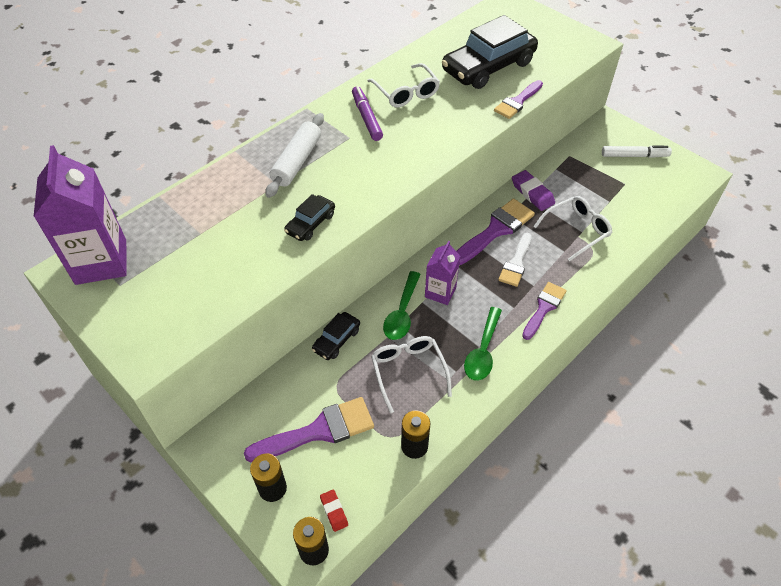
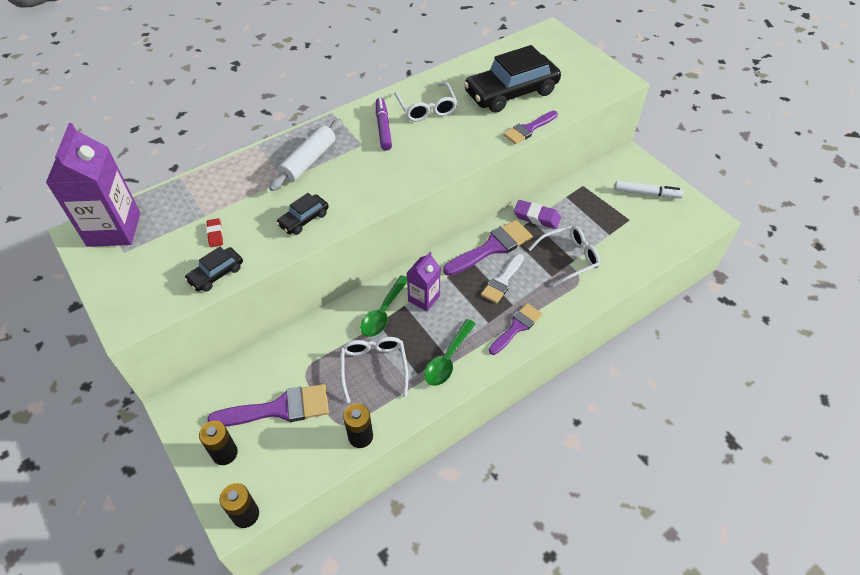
camera: 10 degrees right, 0 degrees up
black car [312,312,360,360] -> black car moved to [184,247,243,292]
red eraser [320,490,348,532] -> red eraser moved to [206,218,223,247]
purple eraser [512,170,555,211] -> purple eraser turned 45 degrees counterclockwise [514,200,561,229]

